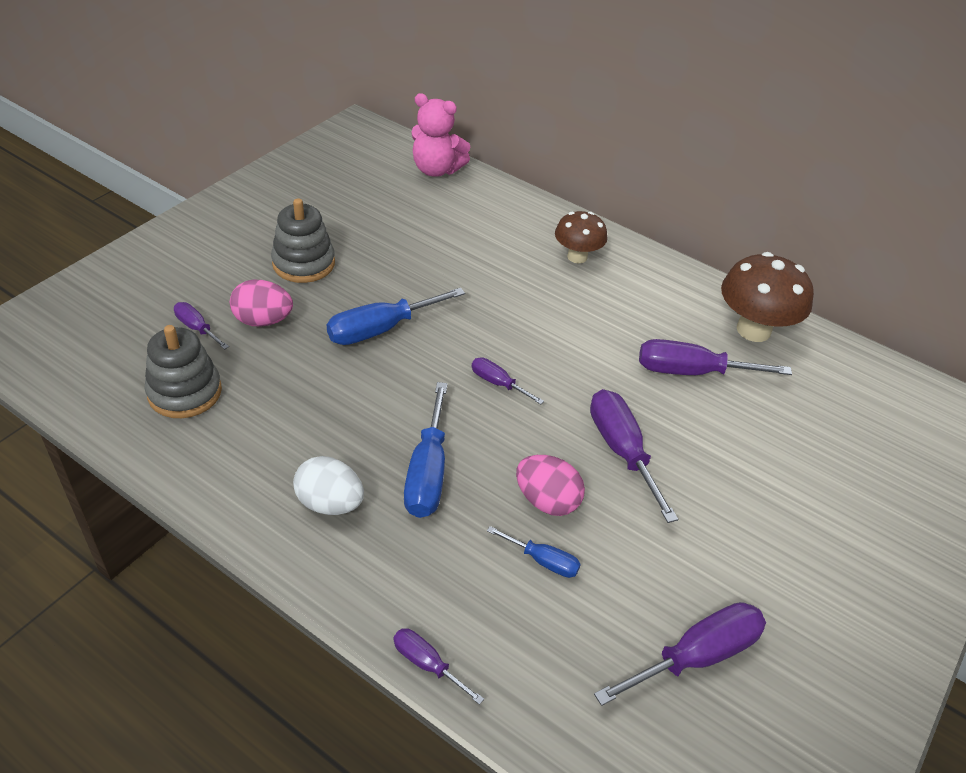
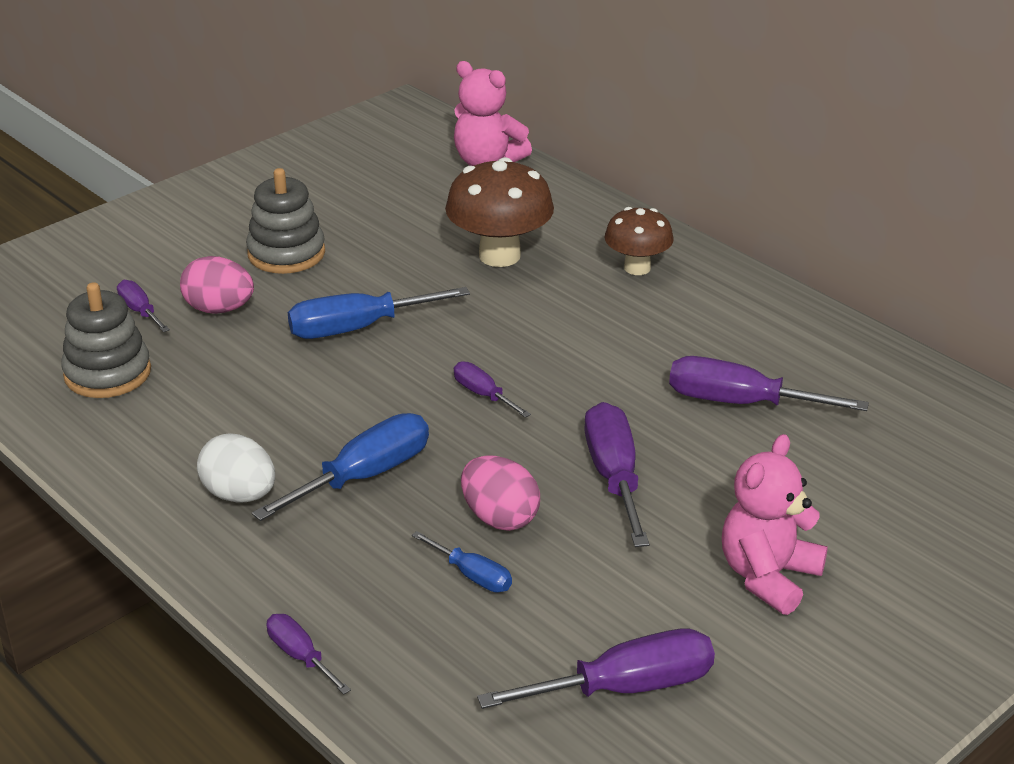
camera: 15 degrees right, 10 degrees down
blue screwdriver [404,382,448,518] -> blue screwdriver turned 150 degrees counterclockwise [252,413,429,521]
brown mushroom [721,252,814,342] -> brown mushroom moved to [445,157,554,267]
none -> pink teddy bear [722,434,828,615]

